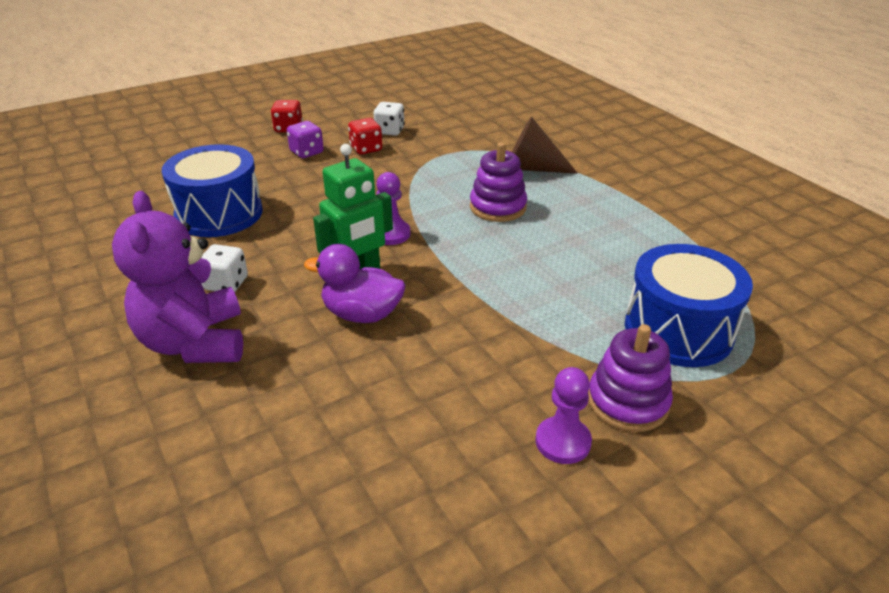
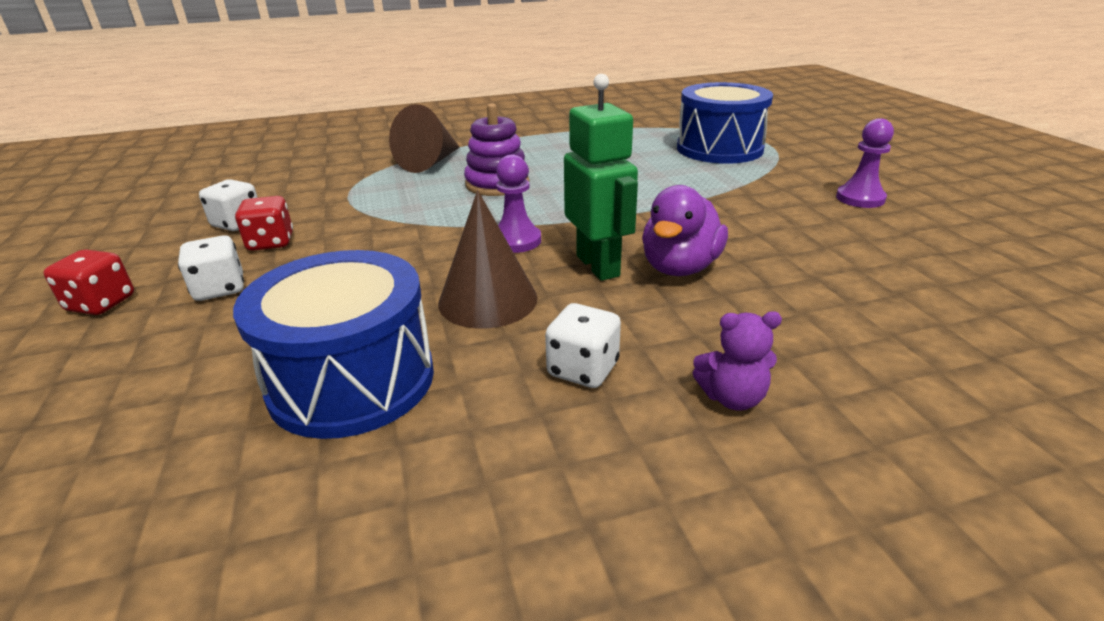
camera: 75 degrees left, 5 degrees down
purple teddy bear [112,191,243,363] -> purple teddy bear [693,311,782,411], size x0.43
purple dice [287,121,324,158] -> white dice [178,235,244,301]
purple stacking toy [588,324,673,432] -> none
none -> brown cone [438,190,538,328]

